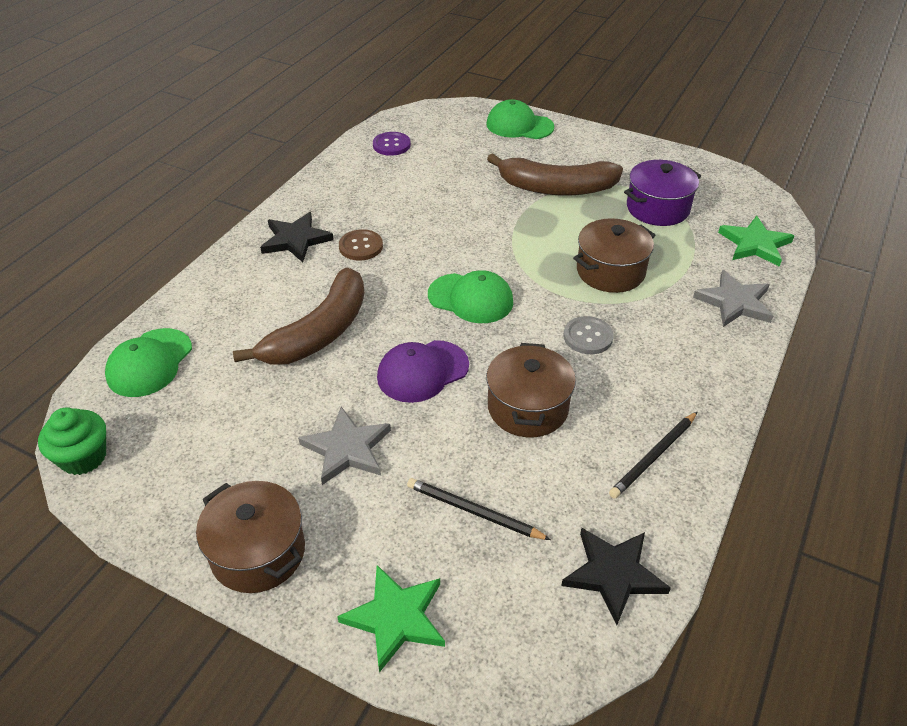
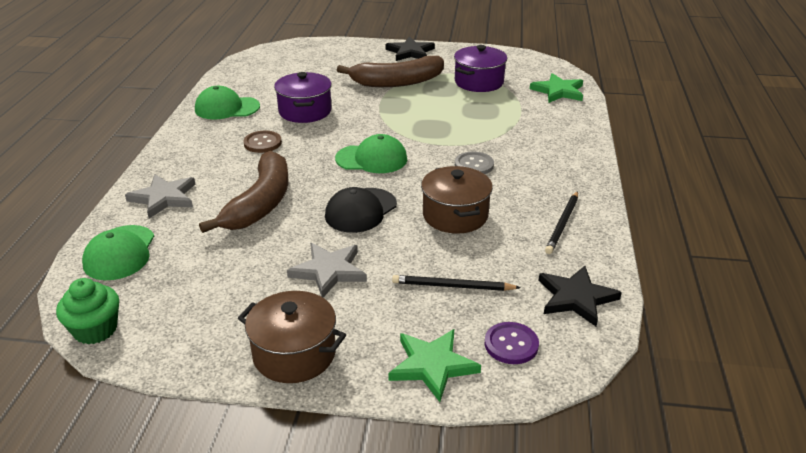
camera: 20 degrees left, 10 degrees down
black star [260,212,334,262] -> black star moved to [385,36,435,61]
purple button [373,132,411,156] -> purple button moved to [485,322,539,364]
purple cap [377,340,469,403] -> black cap [325,187,397,233]
green cap [486,99,554,139] -> green cap moved to [195,86,260,120]
brown pot [573,218,656,293] -> none
grey star [693,270,773,327] -> grey star moved to [125,174,195,219]
none -> purple pot [274,72,332,123]

